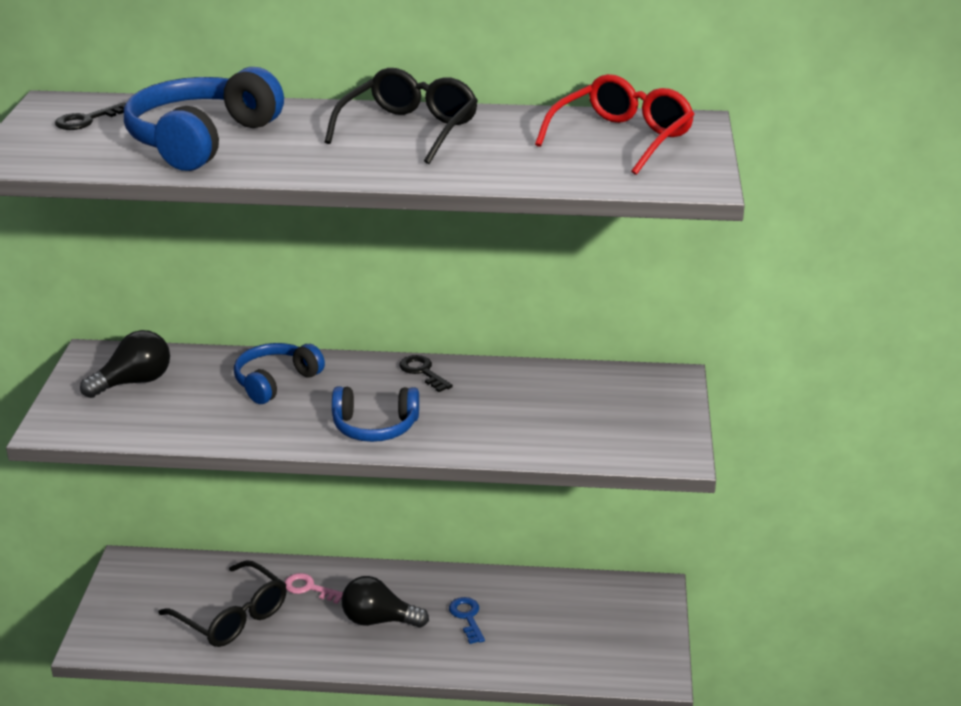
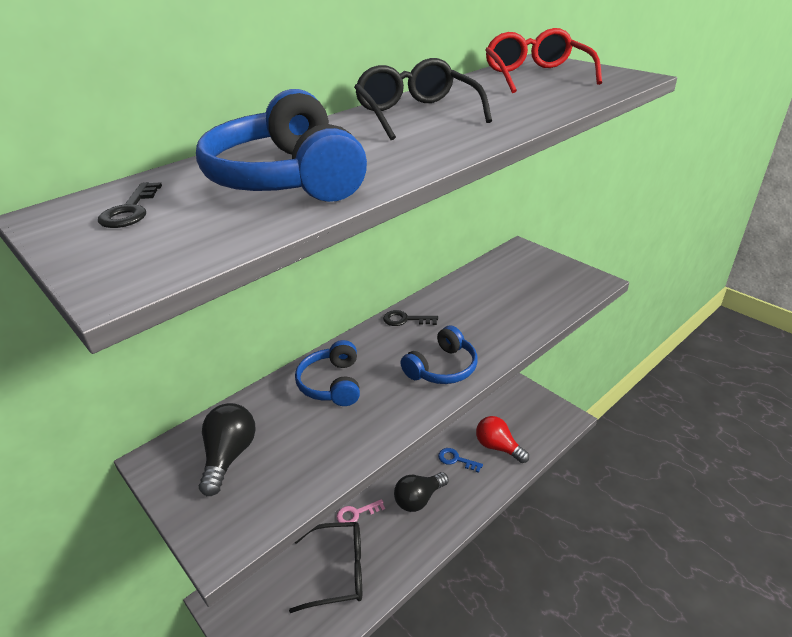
camera: 45 degrees left, 5 degrees up
none -> red light bulb [476,416,529,463]

